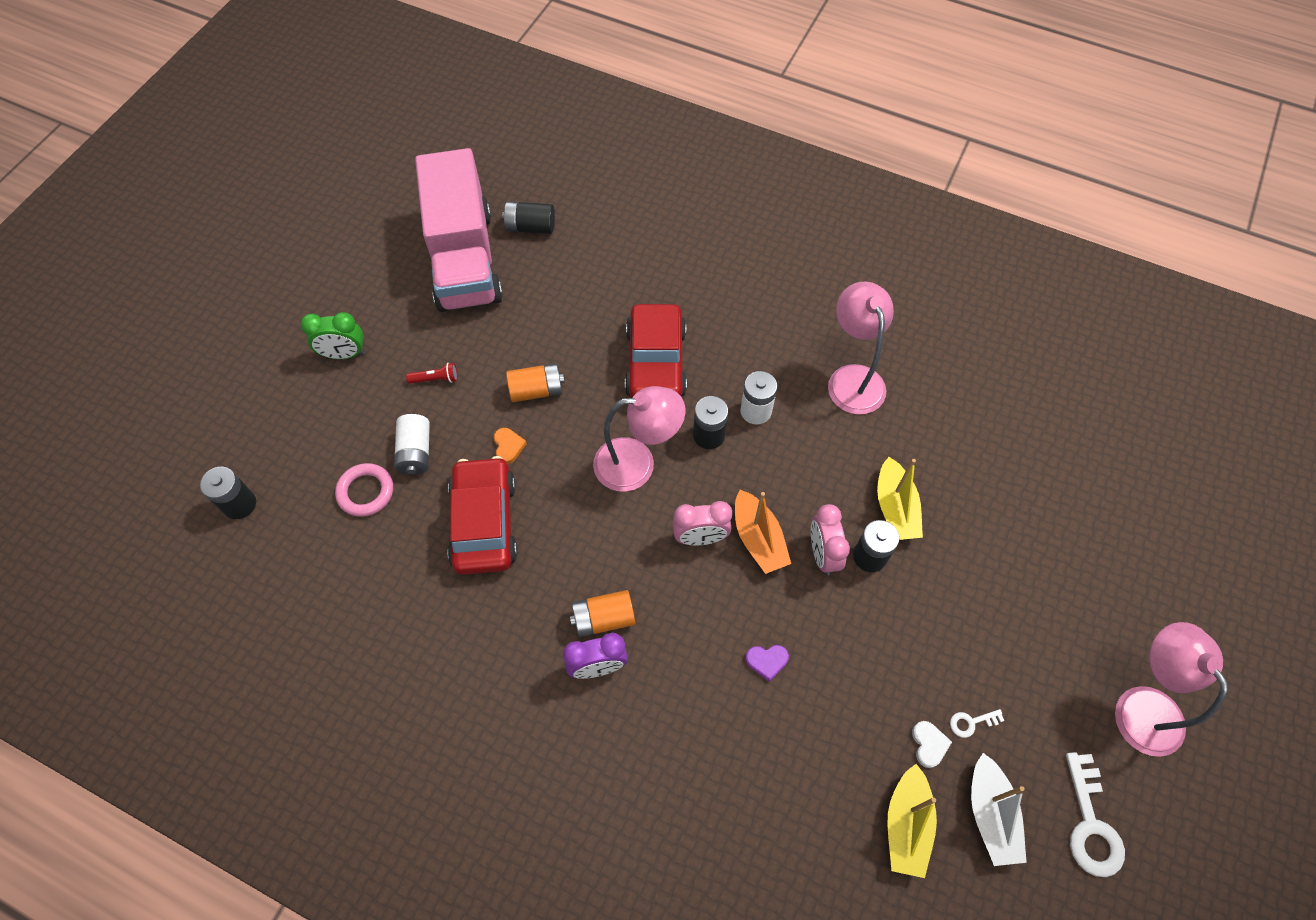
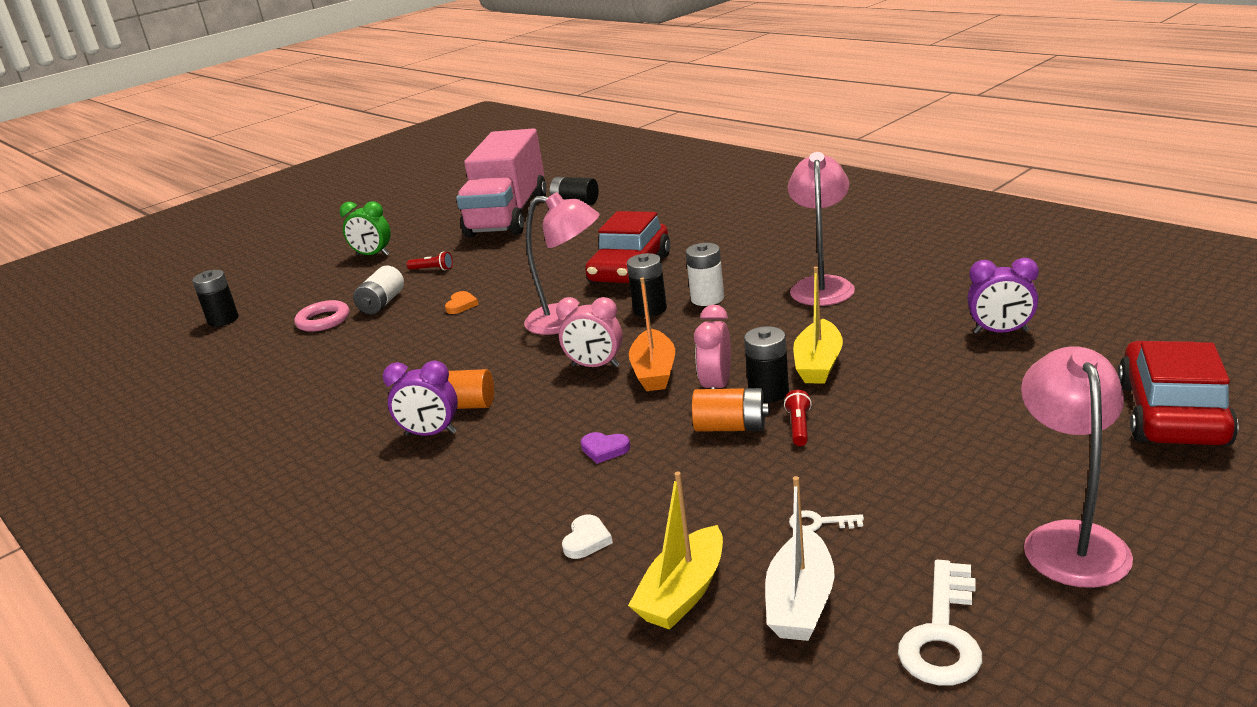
camera: 25 degrees right, 35 degrees down
red car [447,456,518,575] -> red car moved to [1118,341,1239,446]
orange battery [506,363,565,402] -> orange battery moved to [692,388,769,432]
white heart [912,721,952,768] -> white heart moved to [562,515,613,559]
none -> red flashlight [784,390,812,446]
none -> purple clock [967,258,1039,334]

